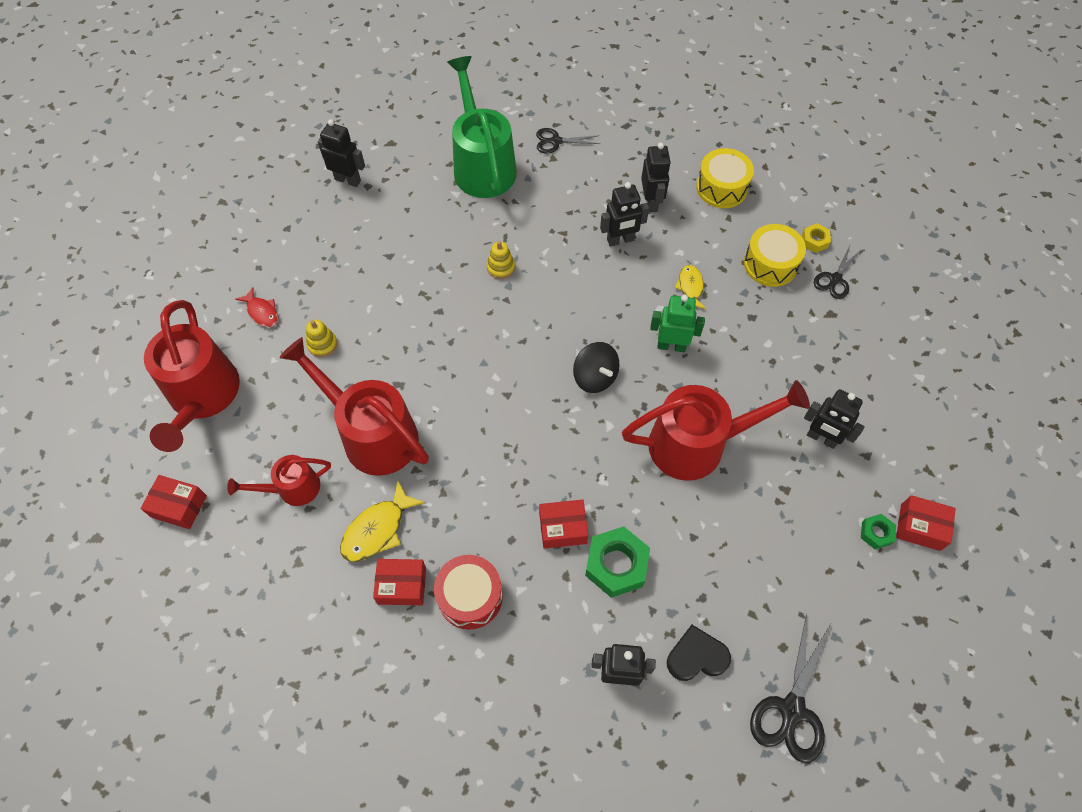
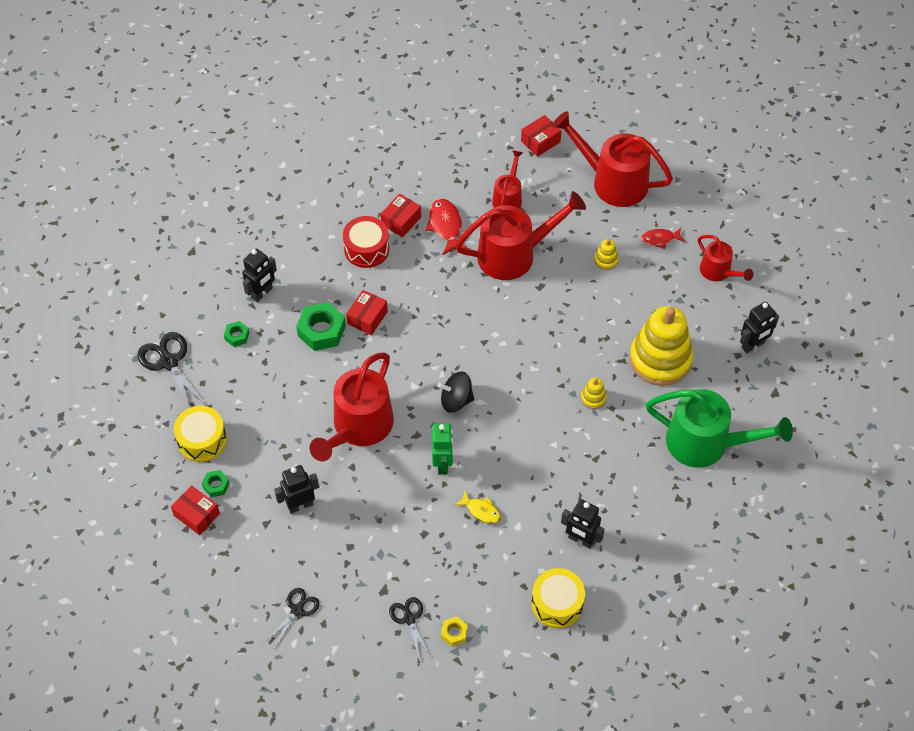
camera: 125 degrees right, 5 degrees down
yellow fish [340,480,425,562] -> red fish [426,199,469,255]
black scissors [536,128,600,154] -> black scissors moved to [265,588,320,648]
black robot [600,182,649,247] -> none
green robot [650,295,705,352] -> green robot turned 45 degrees counterclockwise [432,423,453,475]
black heart [667,625,731,681] -> green nut [224,321,249,347]
yellow drum [744,224,806,287] -> yellow drum moved to [174,406,227,462]
red box [896,495,956,551] -> red box turned 75 degrees clockwise [171,485,220,535]
none -> yellow stacking toy [630,306,693,386]
none -> red watering can [698,235,753,281]

